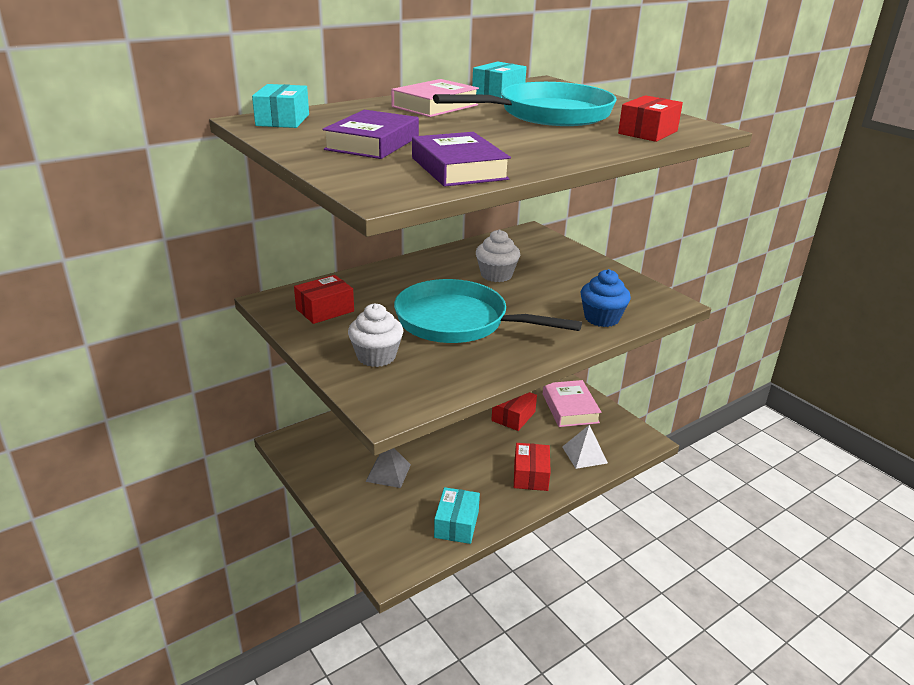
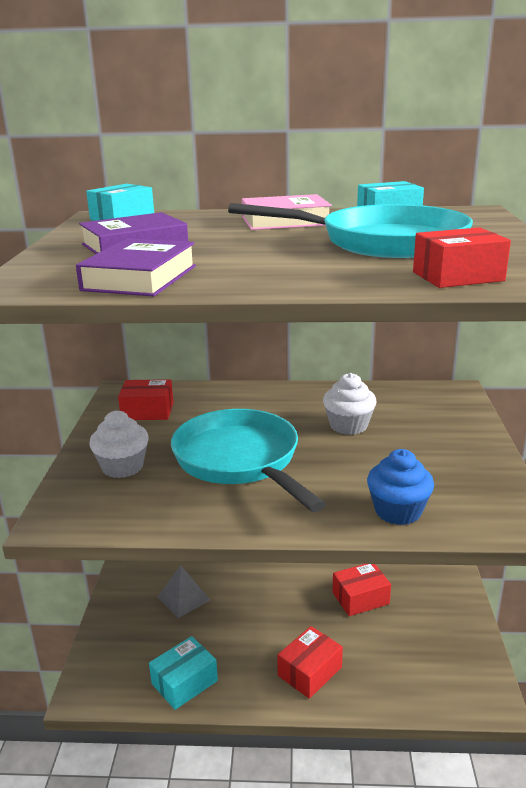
camera: 40 degrees right, 5 degrees down
pink book [543,380,601,427] -> none
white pyramid [562,425,608,469] -> none

